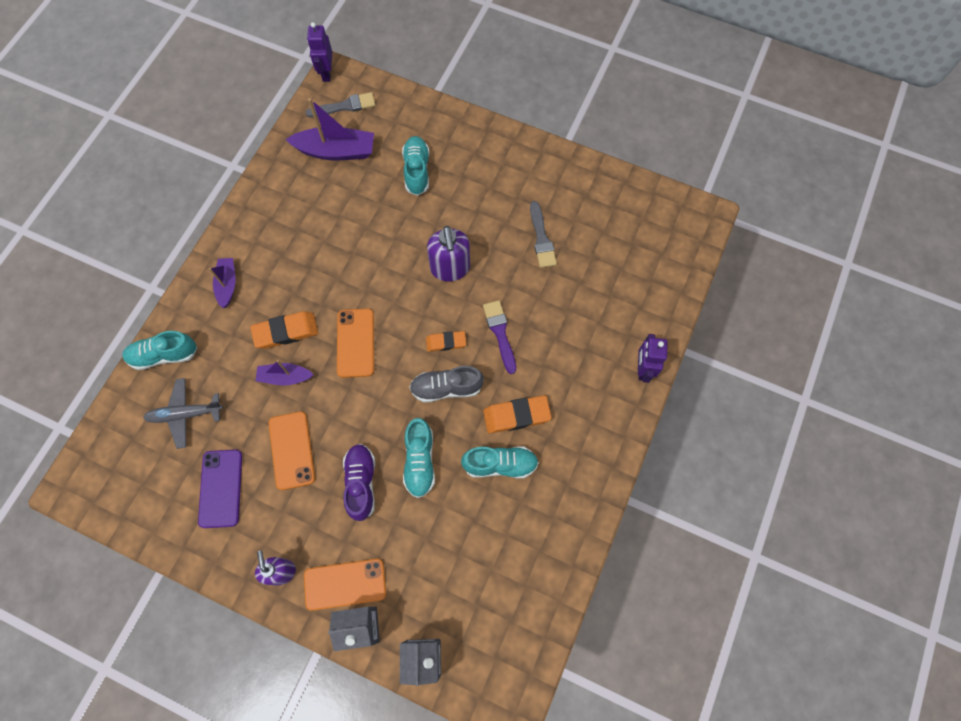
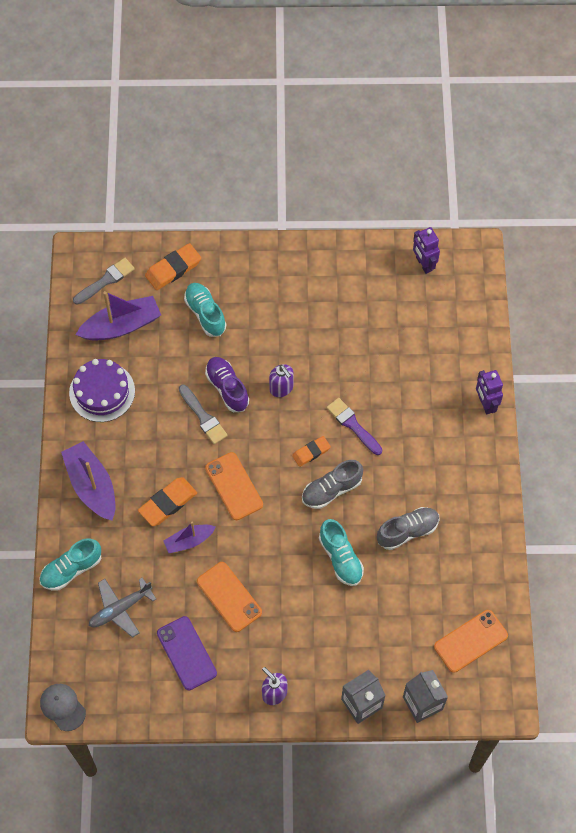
camera: 25 degrees left, 5 degrees down
purple boat [209,258,235,308] -> purple boat [61,441,115,521], size x1.70
orange phone [304,559,386,611] -> orange phone moved to [434,610,508,673]
purple robot [307,22,333,82] -> purple robot moved to [413,227,440,274]
purple shoe [343,444,375,521] -> purple shoe moved to [205,357,249,412]
purple soap dispenser [427,226,470,282] -> purple soap dispenser [269,364,294,397], size x0.66
turquoise shoe [461,447,539,479] -> grey shoe [377,507,439,550]
orange eraser [483,395,552,433] -> orange eraser moved to [145,243,201,290]
grey brush [530,201,557,268] -> grey brush moved to [179,385,228,444]
none -> grey cap [40,684,86,731]
none -> purple cake [69,359,135,422]

